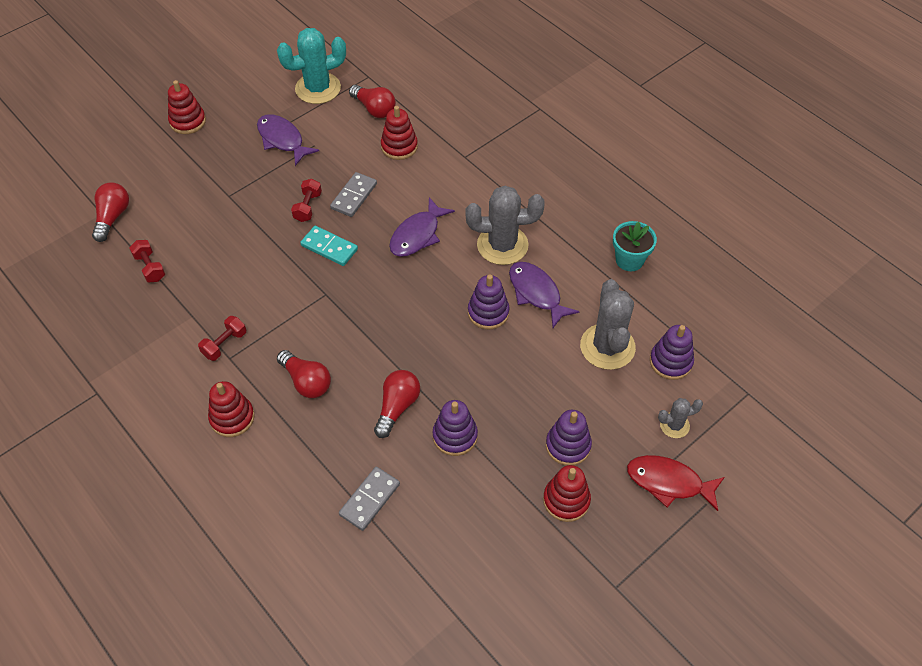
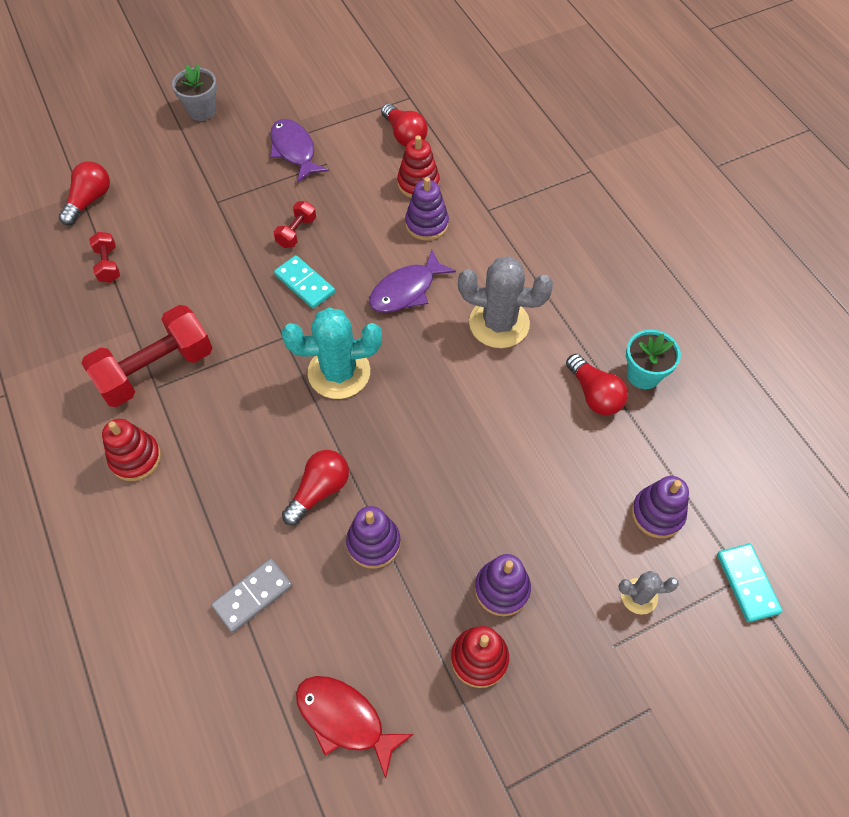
camera: 15 degrees right, 5 degrees up
red stacking toy [168,80,206,134] -> grey flower pot [172,64,217,121]
red dumbbell [198,316,246,361] -> red dumbbell [81,305,212,407], size x2.13
turquoise cactus [277,28,346,104] -> turquoise cactus moved to [282,307,382,399]
red light bulb [277,350,331,398] -> red light bulb moved to [566,354,628,415]
grey domino [330,172,377,217] -> none
purple stacking toy [468,275,509,330] -> purple stacking toy moved to [405,177,449,241]
purple fish [509,262,580,328] -> none
grey cactus [580,279,636,370] -> none
red fish [627,455,725,511] -> red fish moved to [296,676,414,778]
none -> turquoise domino [717,543,783,622]

